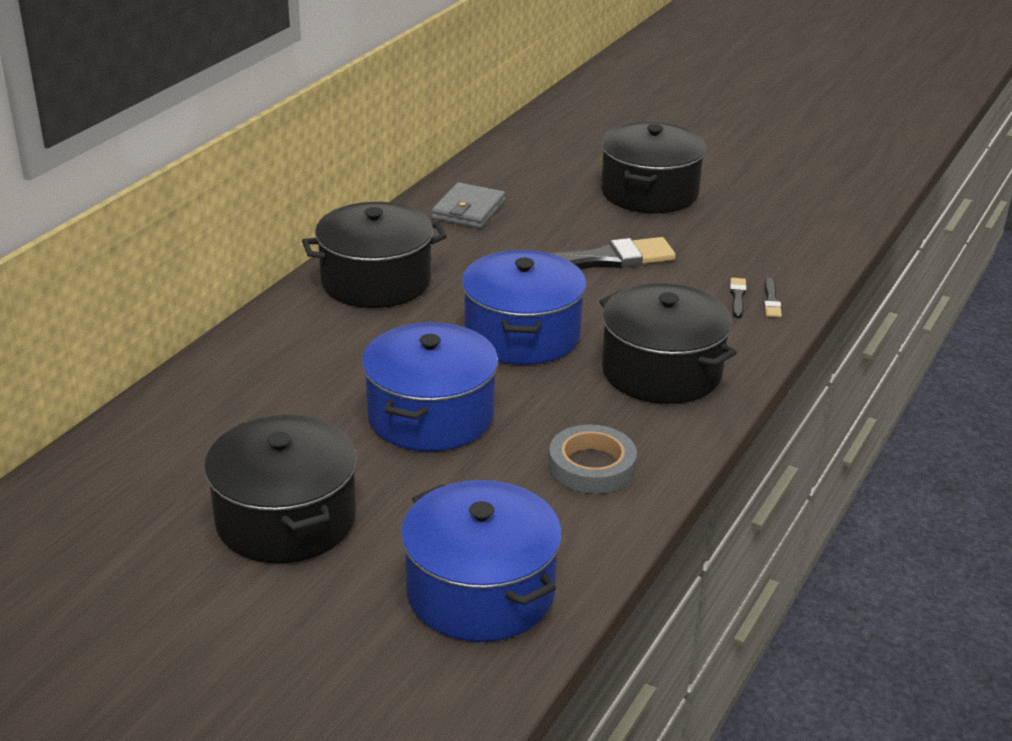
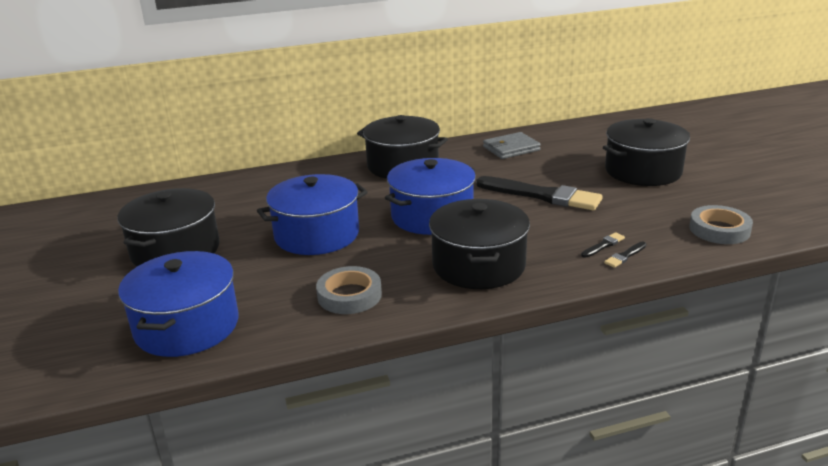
camera: 45 degrees right, 5 degrees down
none -> grey tape [689,205,753,244]

